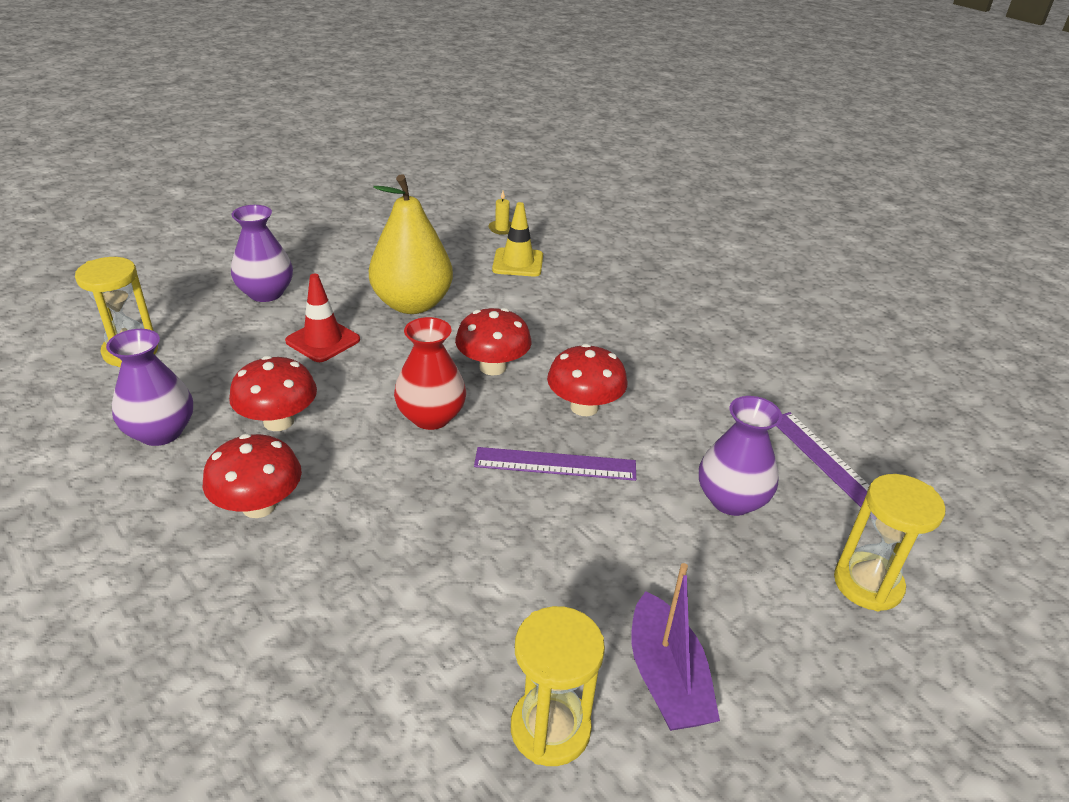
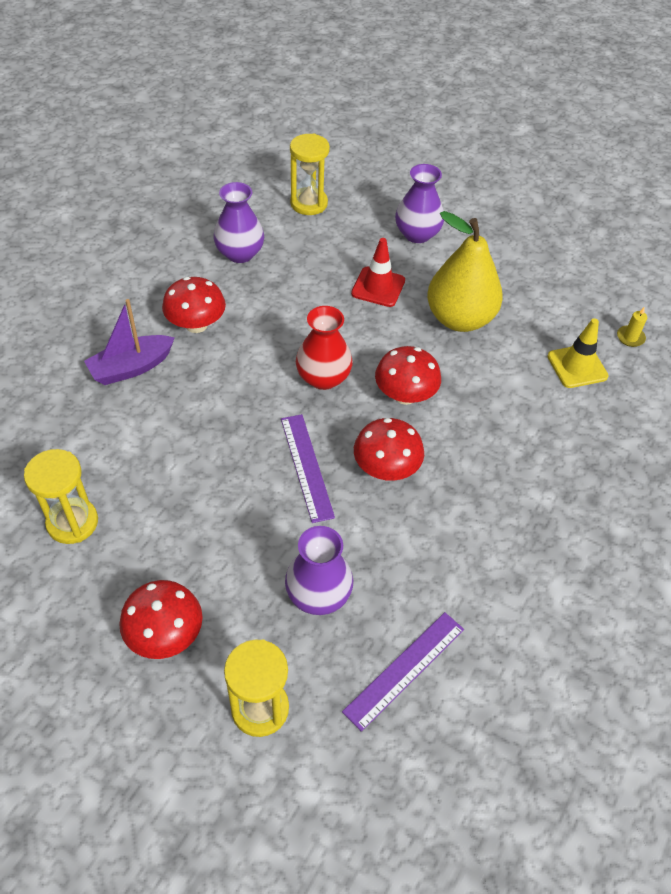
camera: 70 degrees right, 15 degrees up
red mushroom [229,356,317,431] -> red mushroom moved to [119,580,203,659]
purple boat [631,563,720,731] -> purple boat moved to [84,299,175,385]

